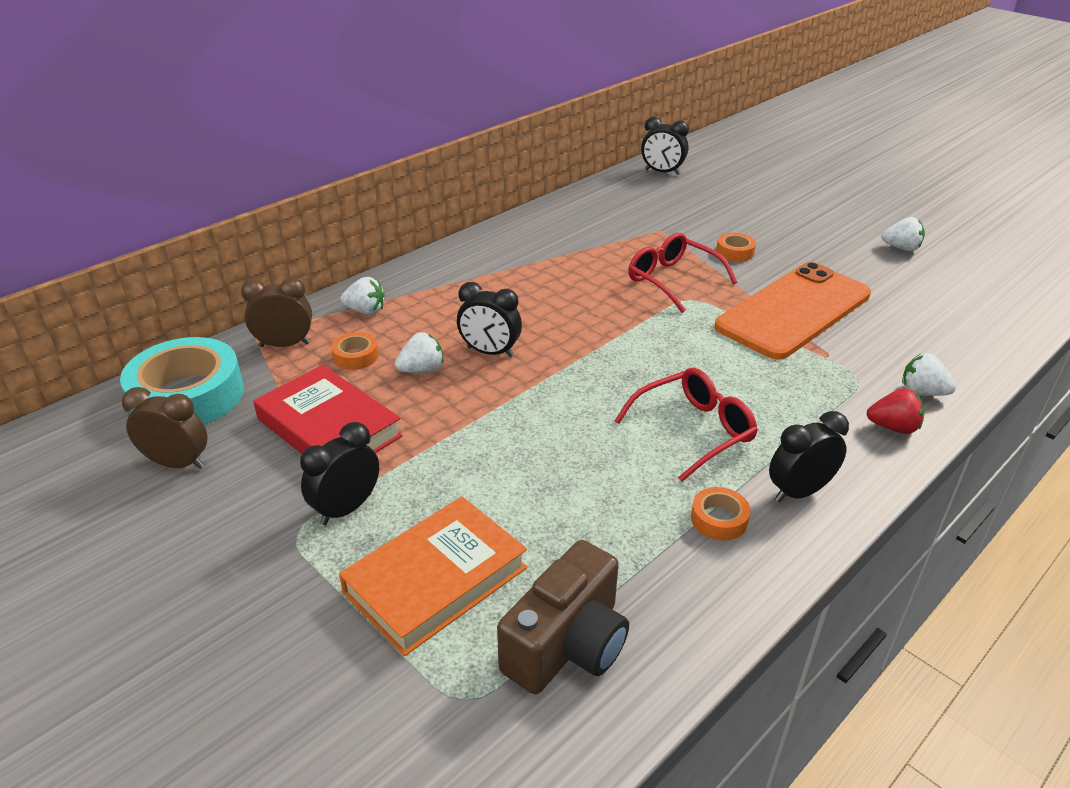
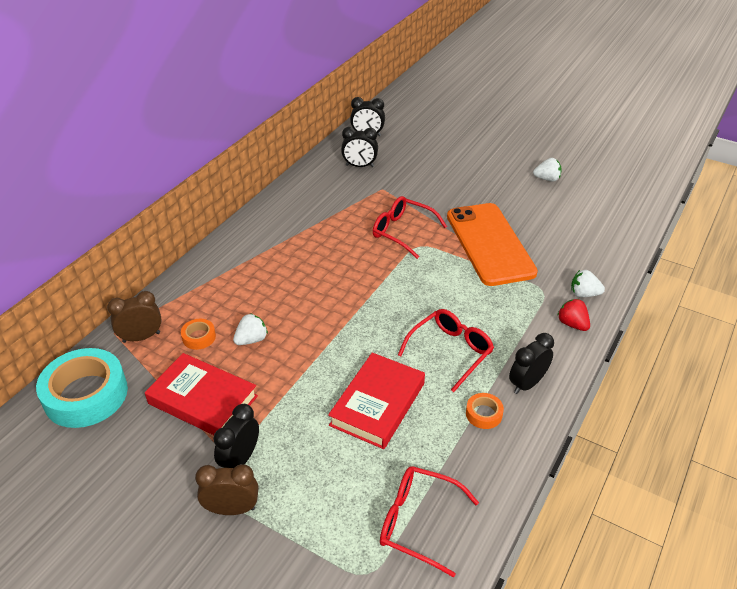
camera: 15 degrees left, 5 degrees up
brown clock [122,387,208,469] -> brown clock moved to [195,464,258,515]
orange book [339,496,527,656] -> none
white strawberry [340,277,385,315] -> none
black clock [457,282,522,358] -> black clock moved to [341,127,378,167]
brown camera [497,540,629,694] -> red glasses [380,466,479,577]
orange phone [714,262,871,360] -> orange phone turned 45 degrees counterclockwise [447,203,538,286]
orange tape [716,233,756,261] -> none
red strawberry [866,388,925,434] -> red strawberry turned 120 degrees counterclockwise [558,299,590,331]
none -> red book [328,353,425,449]

